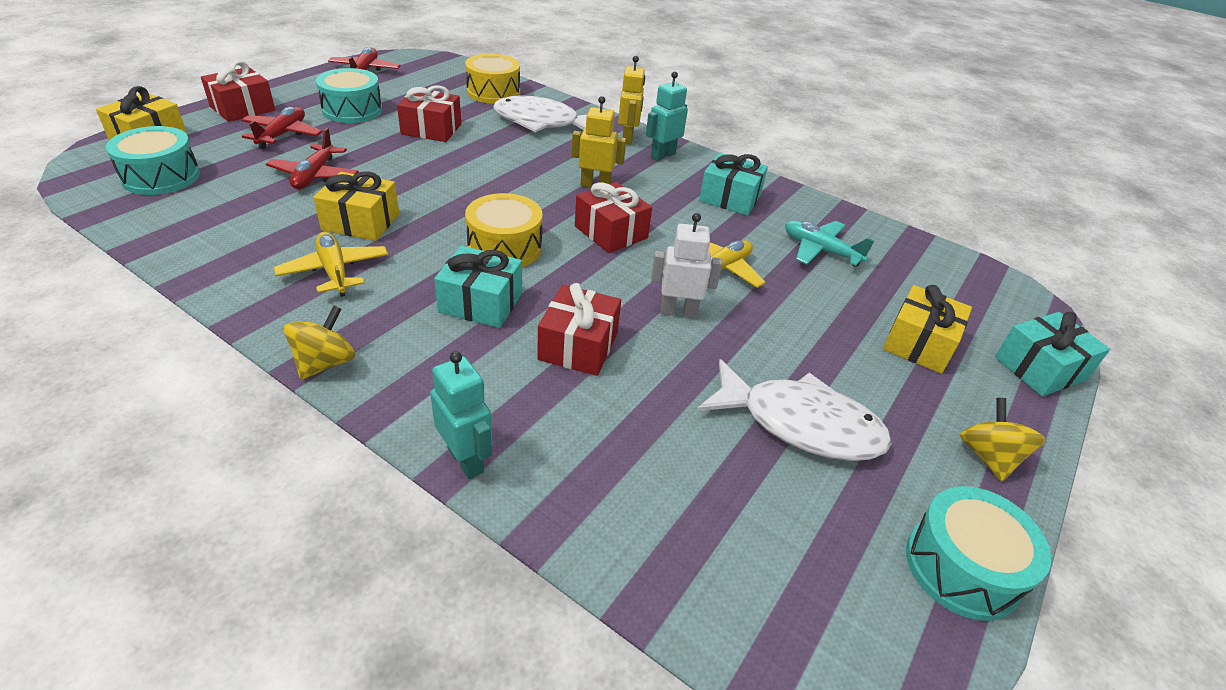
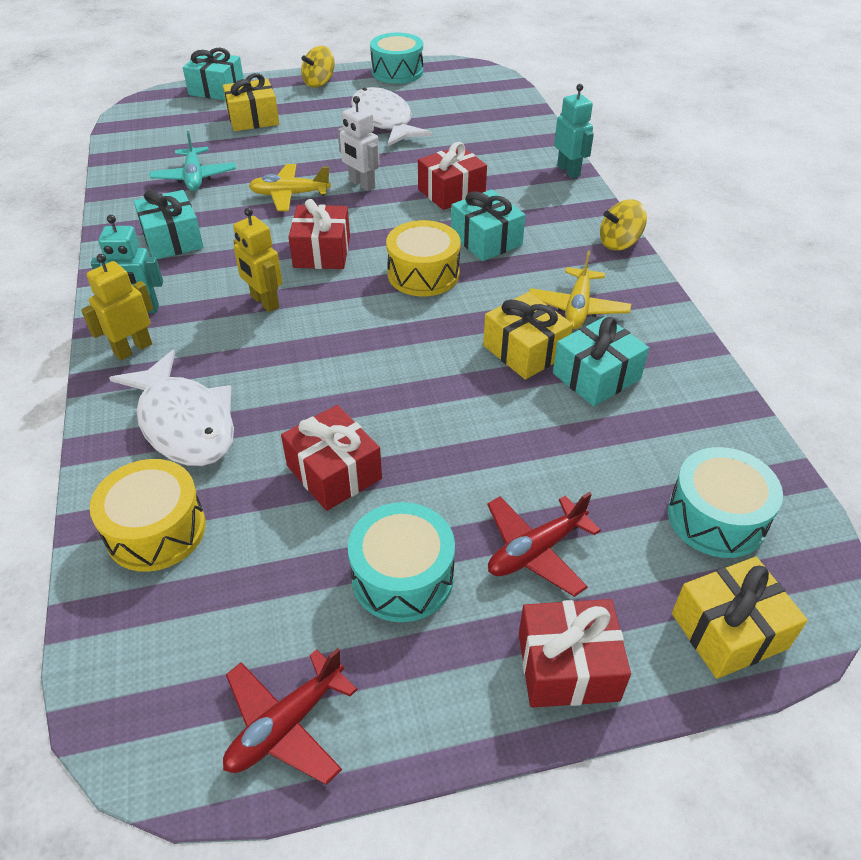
camera: 135 degrees left, 5 degrees up
red plane [266,128,359,189] -> none
turquoise robot [430,351,492,479] -> turquoise robot turned 150 degrees clockwise [554,84,594,178]
none -> turquoise gift [553,316,649,406]

